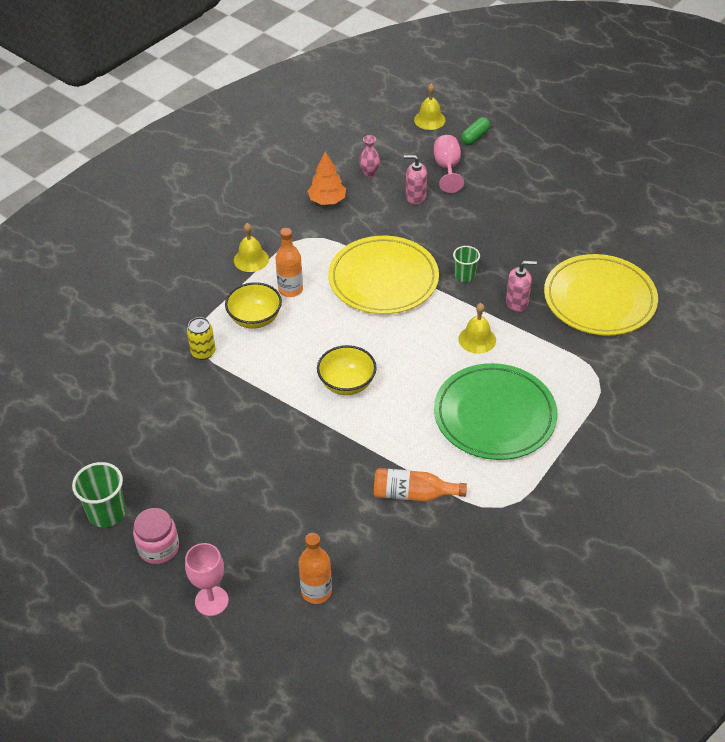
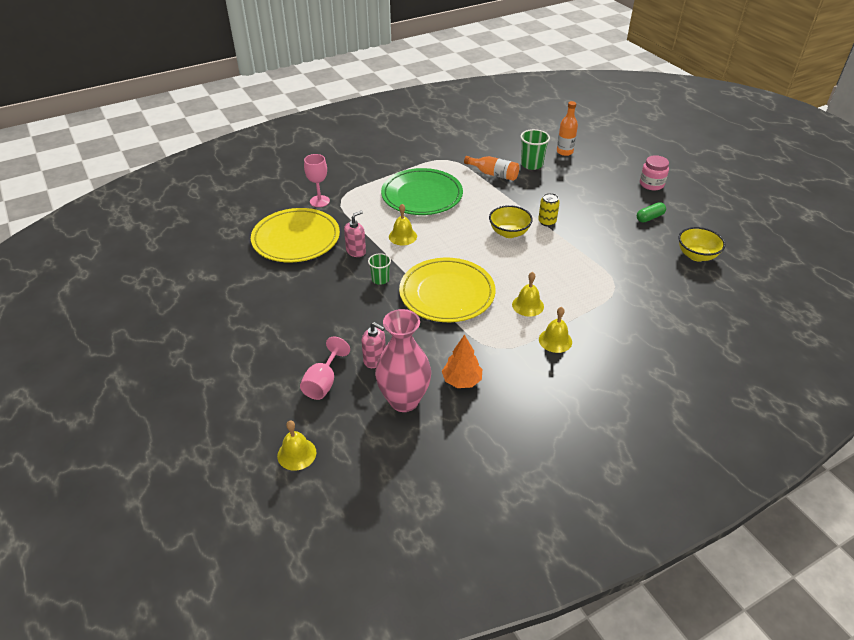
camera: 160 degrees left, 5 degrees down
green cup [72,462,126,527] -> green cup moved to [520,129,550,170]
pink goblet [185,543,229,616] -> pink goblet moved to [304,154,330,207]
yellow can [187,317,215,360] -> yellow can moved to [538,193,560,227]
yellow bowl [225,282,282,329] -> yellow bowl moved to [678,227,725,261]
orange bottle [275,228,303,297] -> yellow bell [512,272,544,317]
pink vase [359,135,380,177] -> pink vase [375,309,431,412], size x2.34
green capsule [461,117,490,145] -> green capsule moved to [637,202,666,223]
pink soap dispenser [506,261,537,312] -> pink soap dispenser turned 120 degrees clockwise [344,211,366,257]

